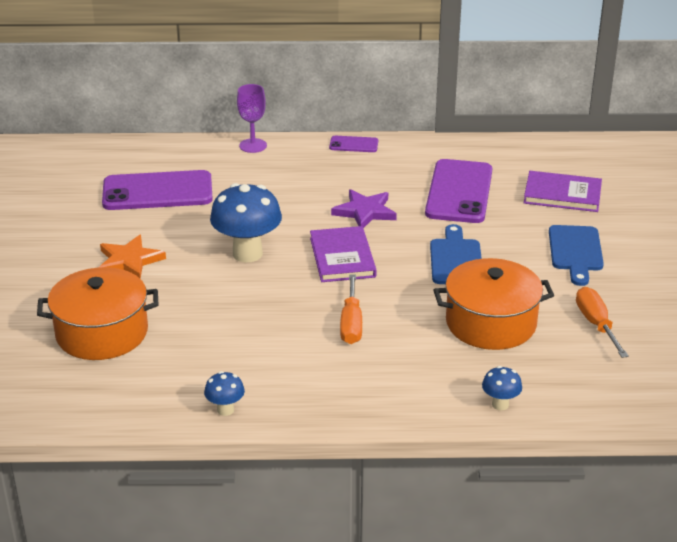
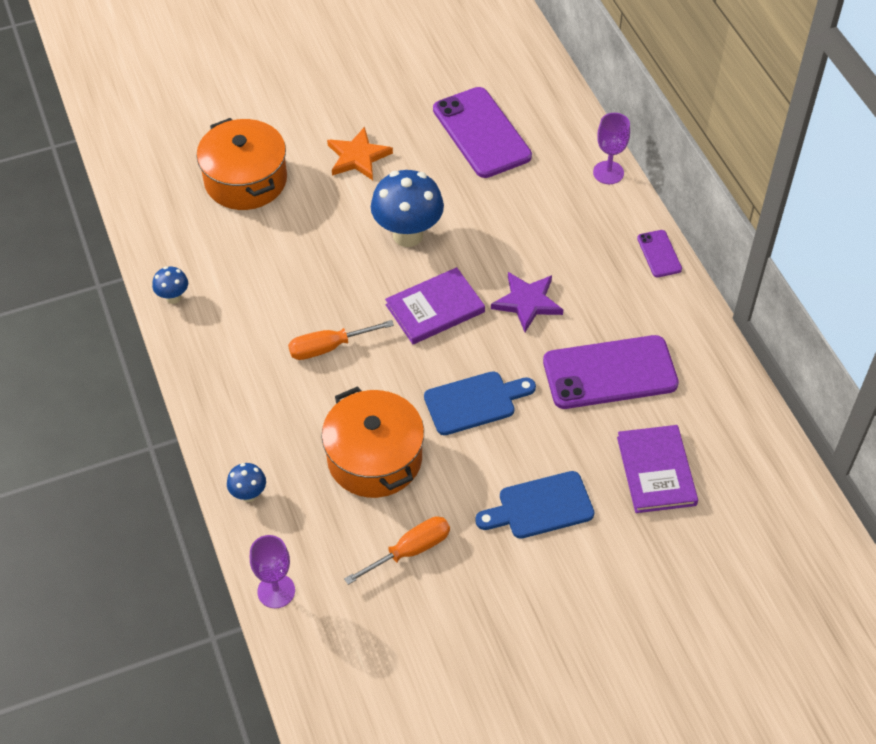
camera: 70 degrees right, 20 degrees up
none -> purple goblet [250,535,295,608]

